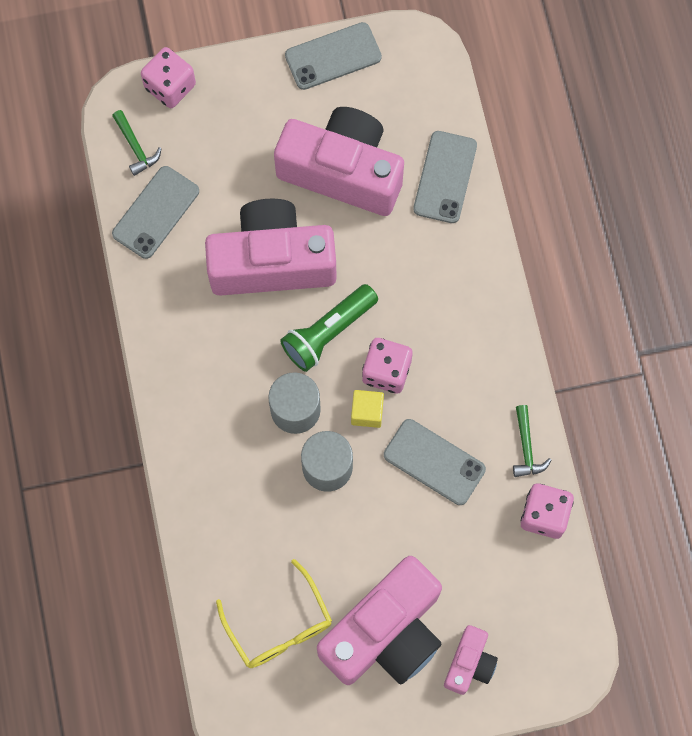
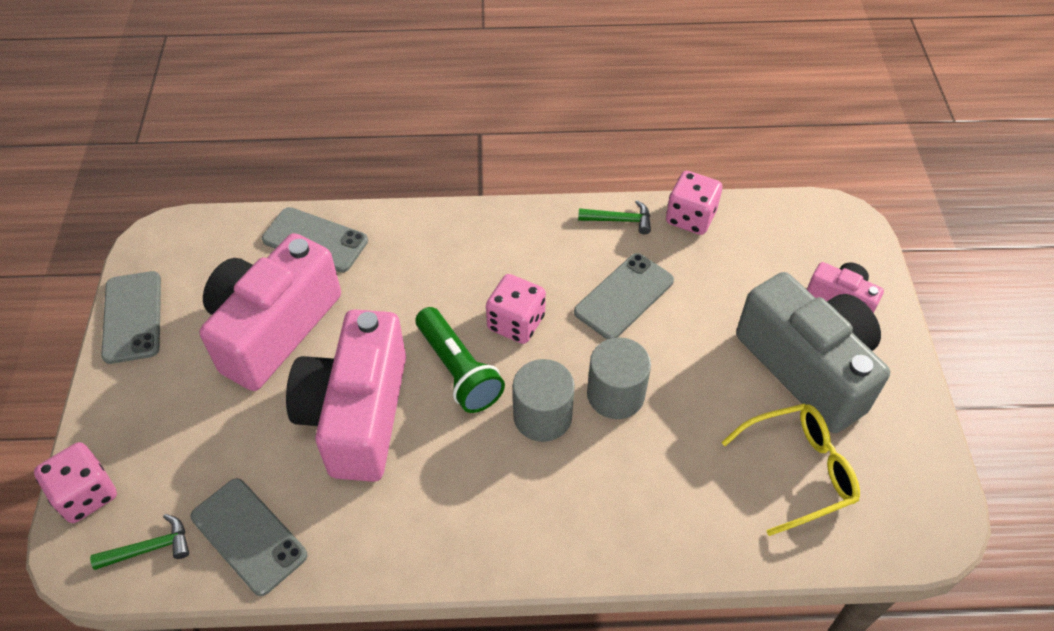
camera: 80 degrees left, 20 degrees down
pink camera [317,556,442,685] -> grey camera [736,272,890,433]
yellow cube [351,390,384,428] -> none

